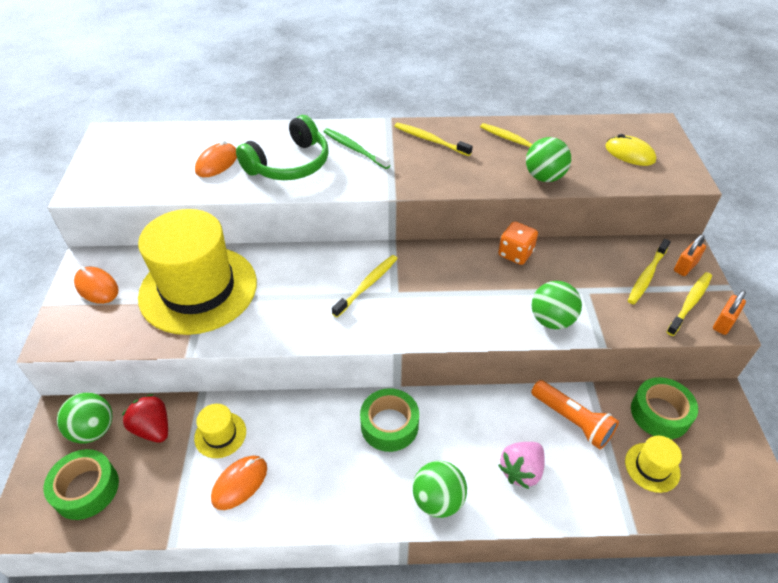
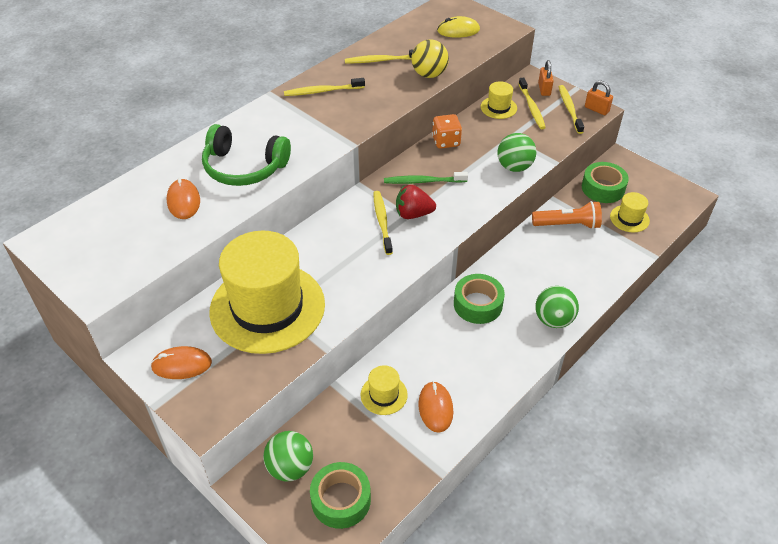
camera: 45 degrees left, 0 degrees up
red strawberry [121,394,168,443] -> red strawberry moved to [396,185,436,219]
green headphones [236,115,328,180] -> green headphones turned 105 degrees clockwise [202,124,291,186]
green toothbrush [323,128,390,169] -> green toothbrush moved to [384,172,468,184]
pink strawberry [498,442,545,489] -> none
green ball [526,137,571,182] -> yellow ball [411,39,449,78]
orange padlock [713,290,746,335] -> orange padlock turned 45 degrees counterclockwise [585,80,613,115]
none -> yellow hat [480,81,517,119]

